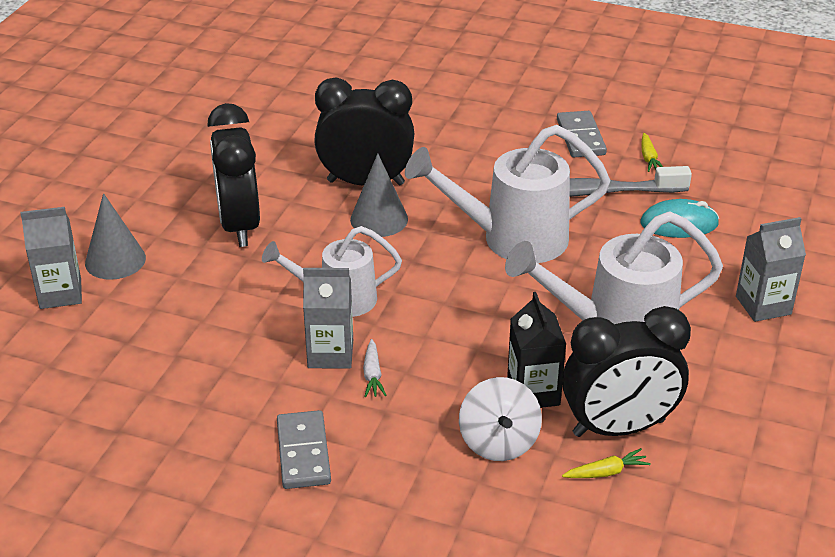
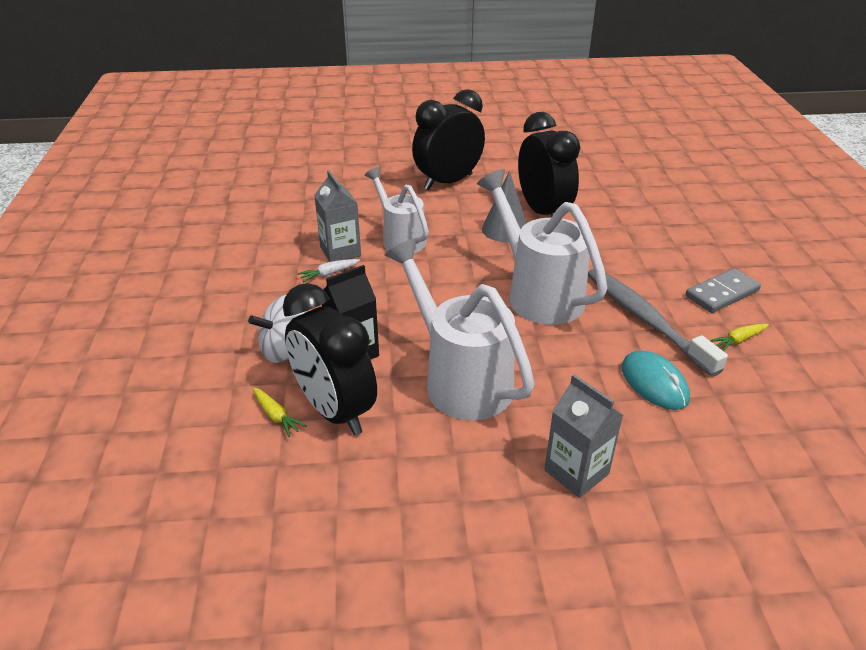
camera: 65 degrees right, 0 degrees up
grey carton [20,207,82,309] -> none
grey cone [85,193,146,280] -> none
grey domino [277,410,331,489] -> none

